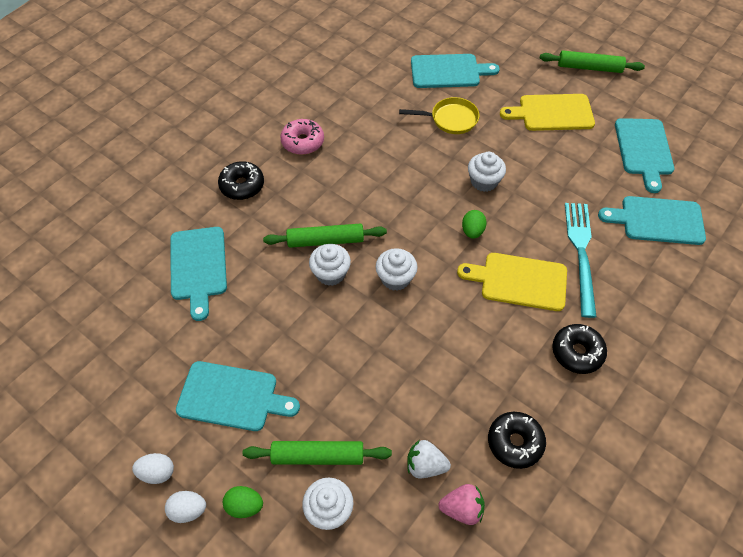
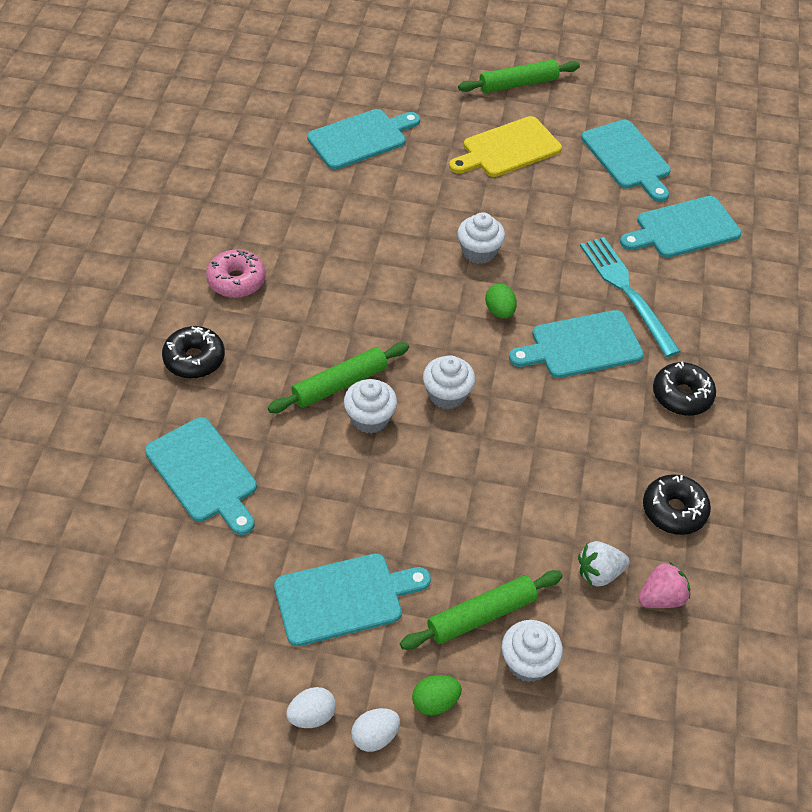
camera: 30 degrees left, 5 degrees down
yellow pan [399,97,479,134] -> none
yellow cutting board [457,253,567,311] -> turquoise cutting board [509,310,644,378]

